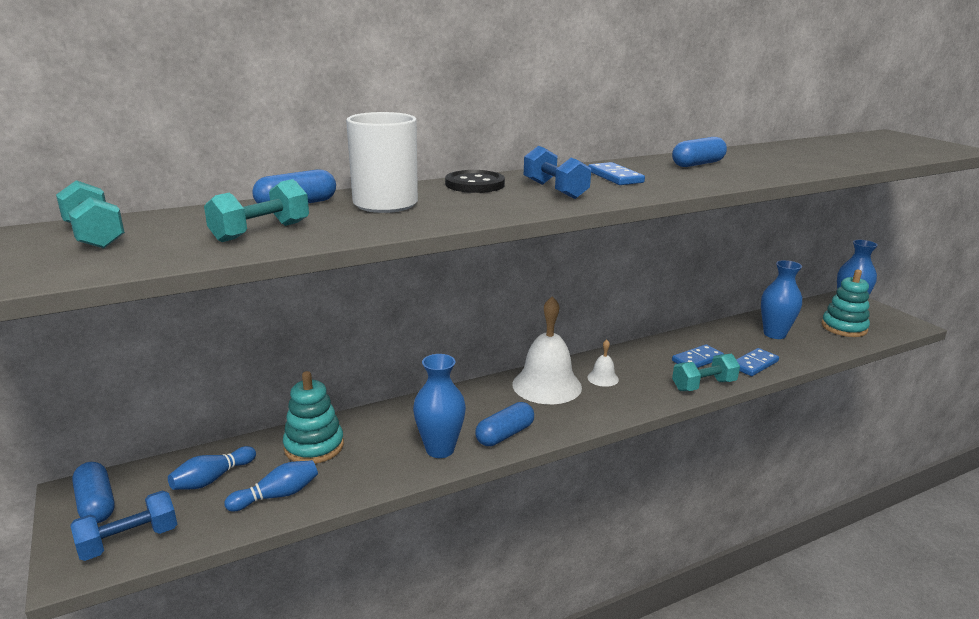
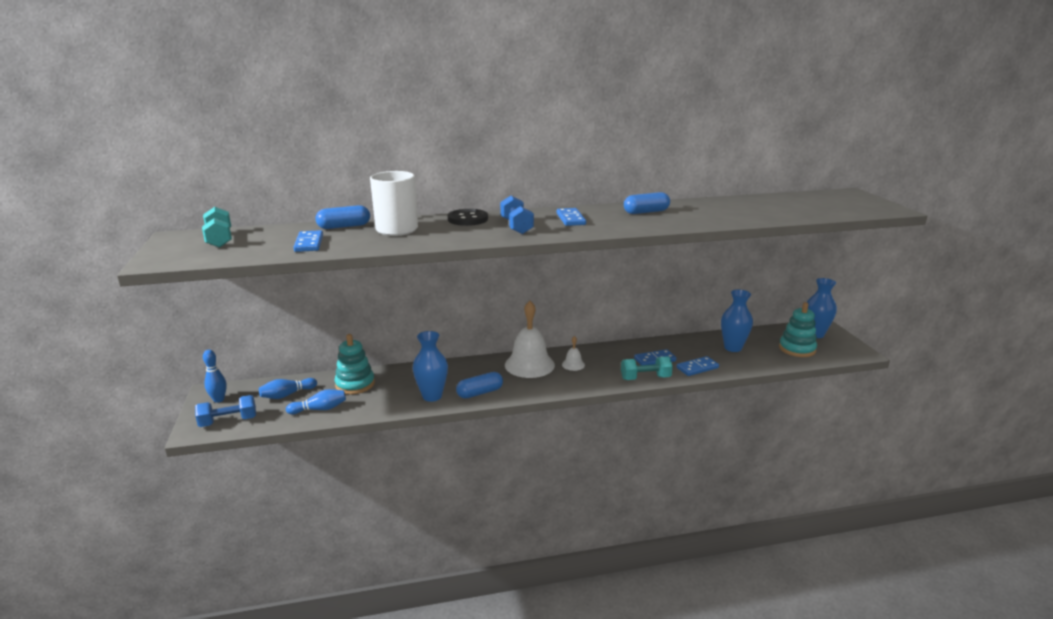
camera: 15 degrees right, 0 degrees up
blue capsule [72,462,115,523] -> blue bowling pin [203,350,227,403]
turquoise dumbbell [204,179,309,242] -> blue domino [293,230,323,252]

